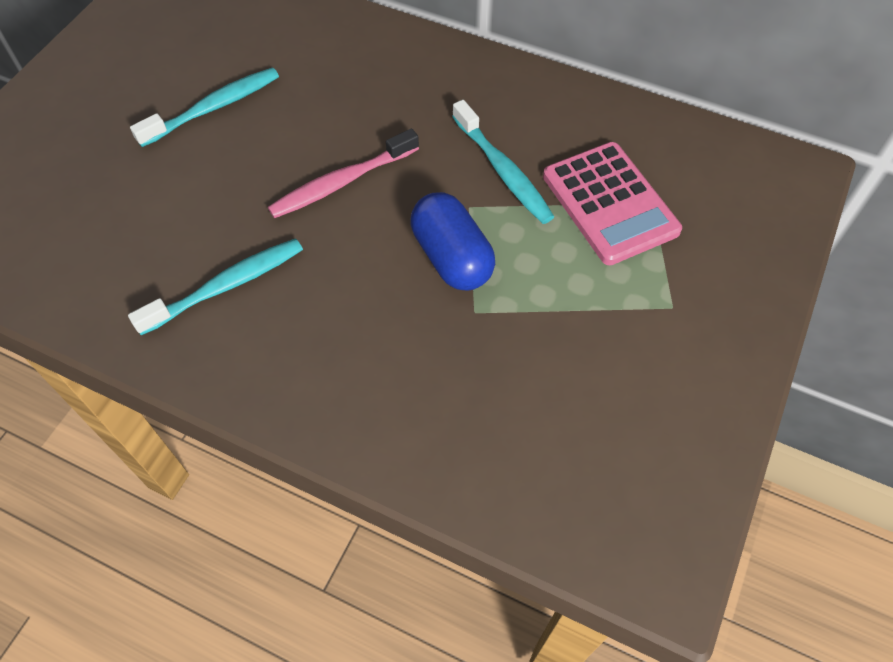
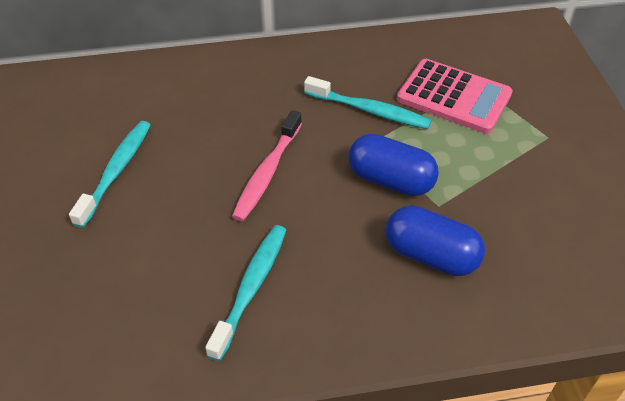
camera: 35 degrees left, 10 degrees down
none -> blue capsule [386,206,485,276]

